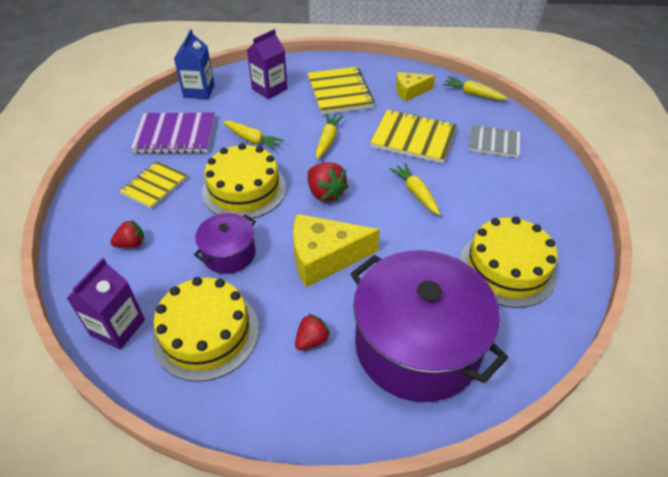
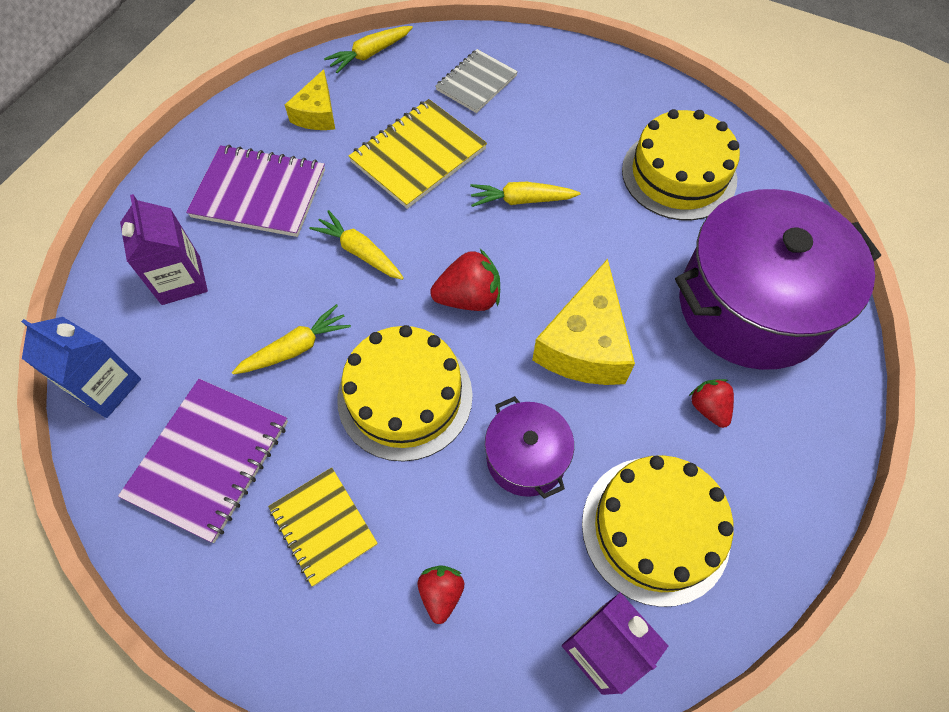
camera: 65 degrees left, 15 degrees up
yellow notebook [308,67,375,115] -> purple notebook [186,145,325,237]

